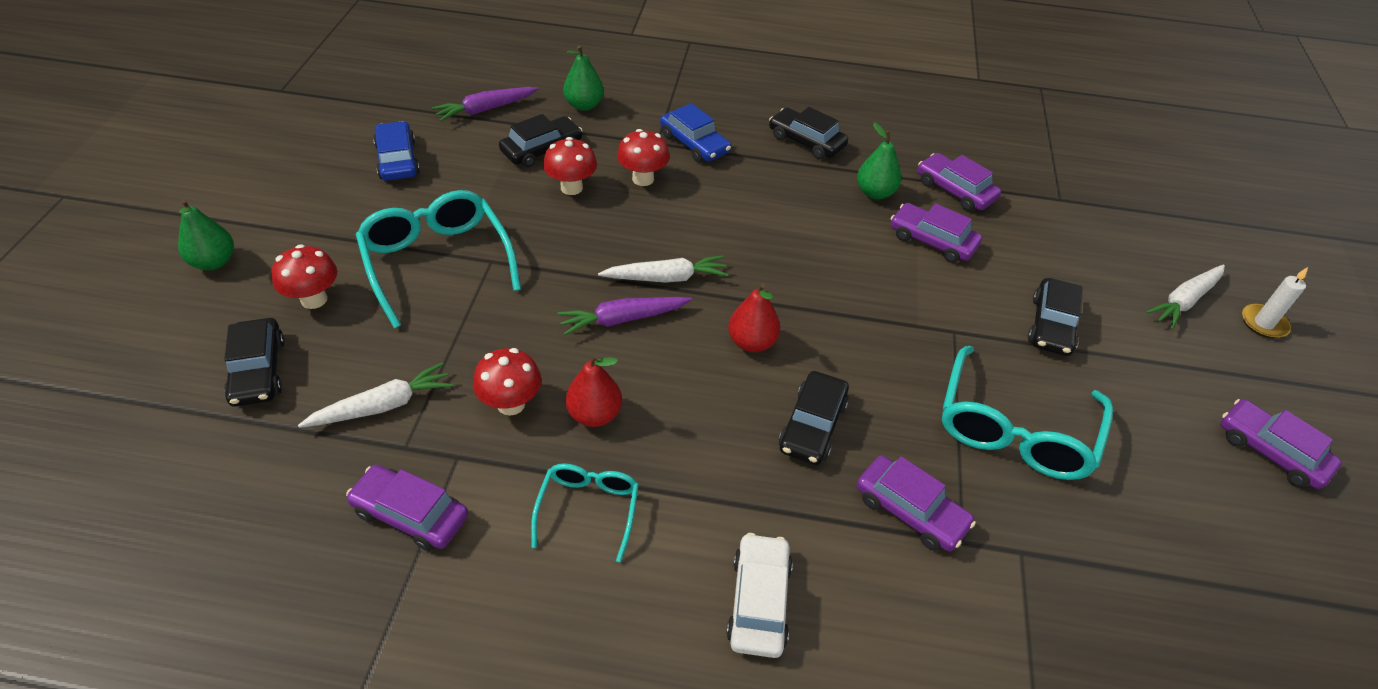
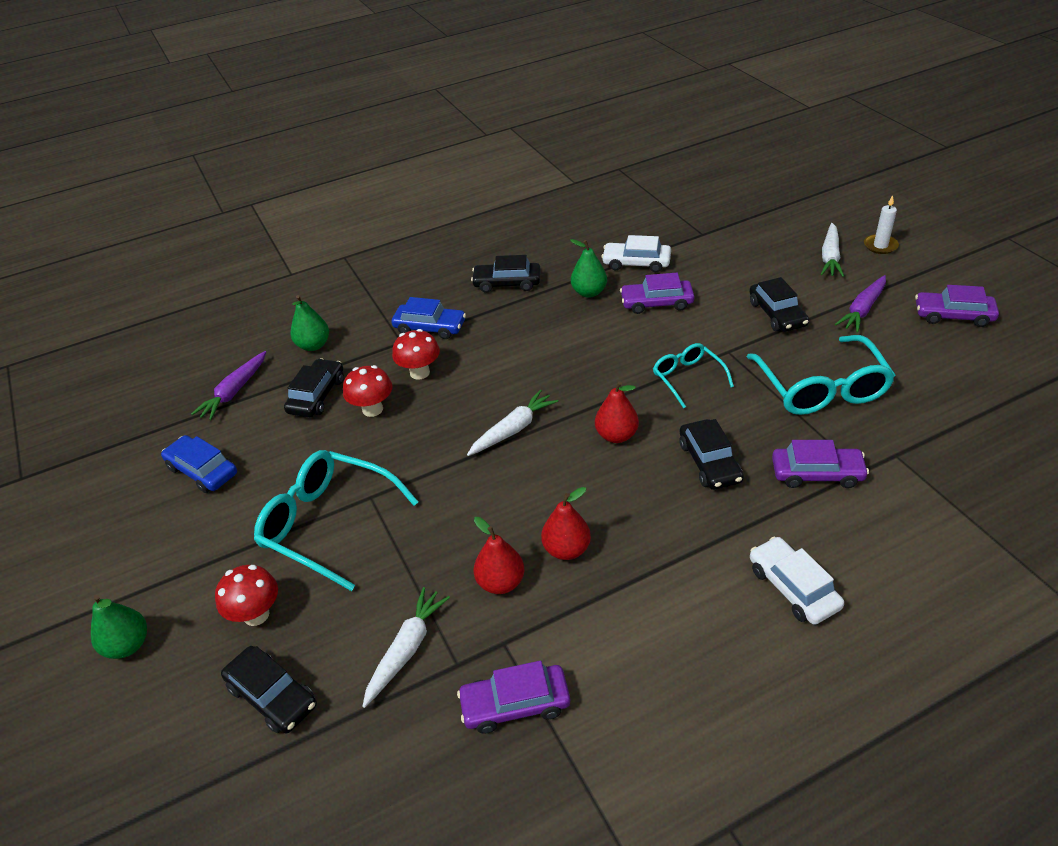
camera: 30 degrees left, 5 degrees down
red mushroom [473,348,541,416] -> red pear [474,517,524,594]
turquoise glasses [531,463,639,562] -> turquoise glasses moved to [653,343,734,409]
purple carrot [557,297,692,336] -> purple carrot moved to [835,275,886,332]
purple car [918,153,1001,211] -> white car [601,235,671,272]

